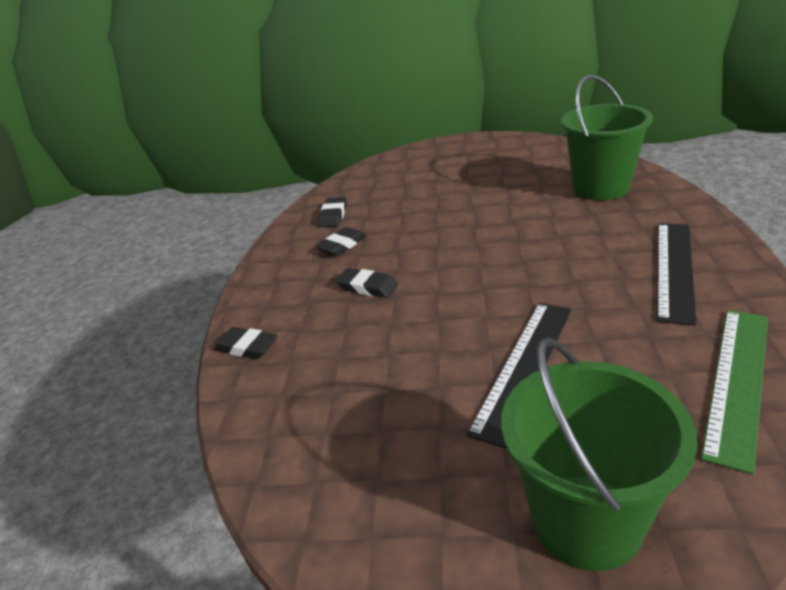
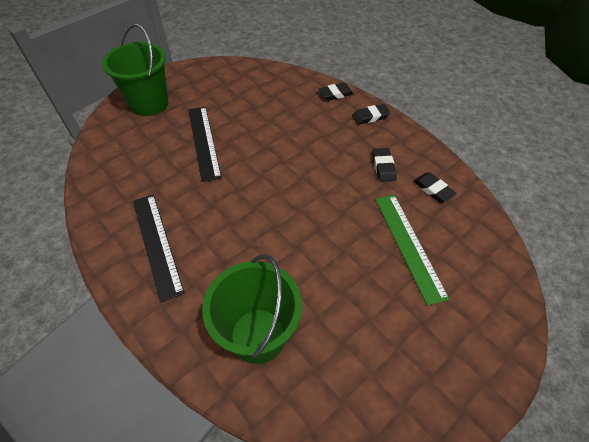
camera: 130 degrees right, 20 degrees up
black eraser [336,268,398,298] -> black eraser moved to [352,104,390,125]
green ruler [701,310,768,475] -> green ruler moved to [375,195,450,306]

